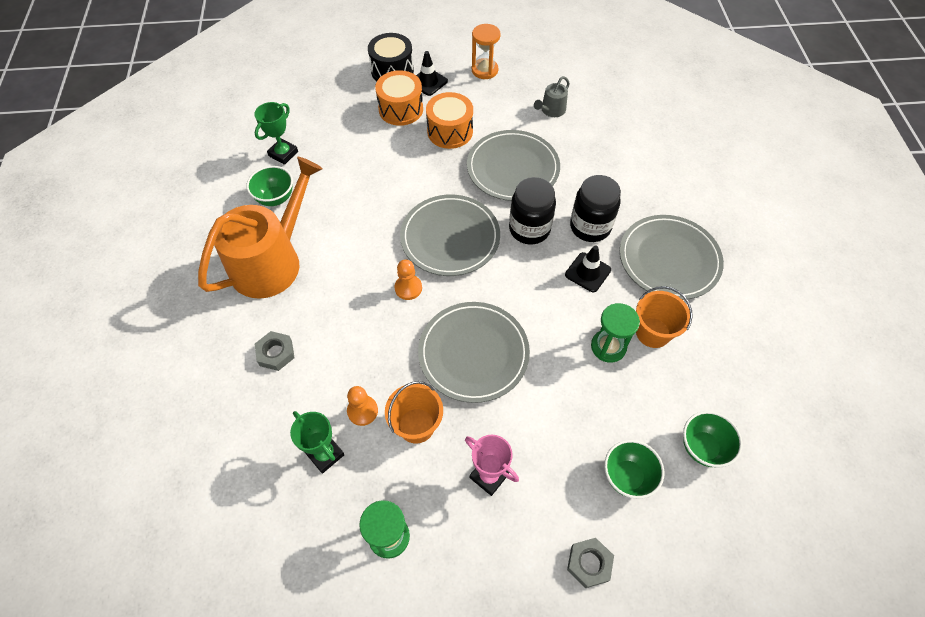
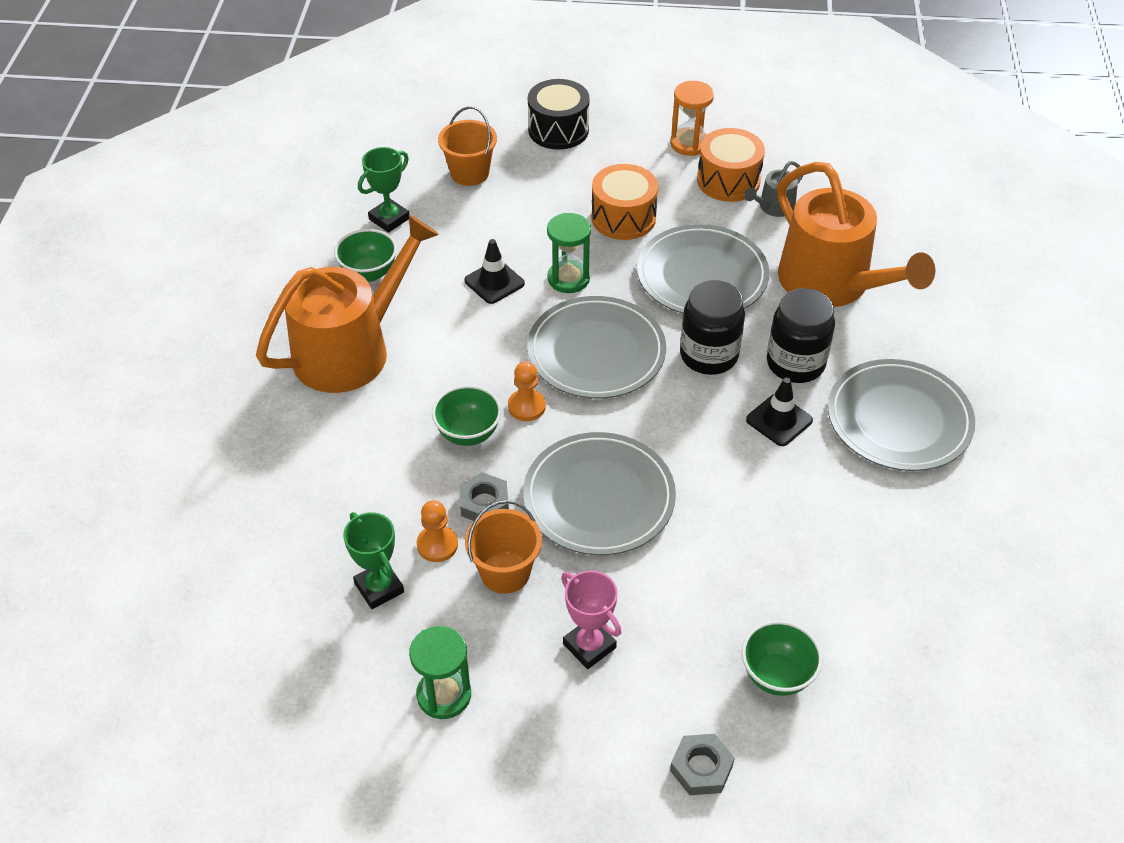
camera: 10 degrees right, 10 degrees down
grey nut [255,331,295,371] -> grey nut moved to [459,472,509,521]
orange drum [375,70,423,126] -> orange drum moved to [697,128,765,202]
black traffic cone [416,51,448,96] -> black traffic cone moved to [464,239,525,304]
green hourglass [591,303,640,363] -> green hourglass moved to [547,213,591,293]
orange bucket [636,286,693,348] -> orange bucket moved to [438,106,497,186]
green bowl [683,411,743,468] -> green bowl moved to [432,385,502,446]
none -> orange watering can [777,162,935,307]

